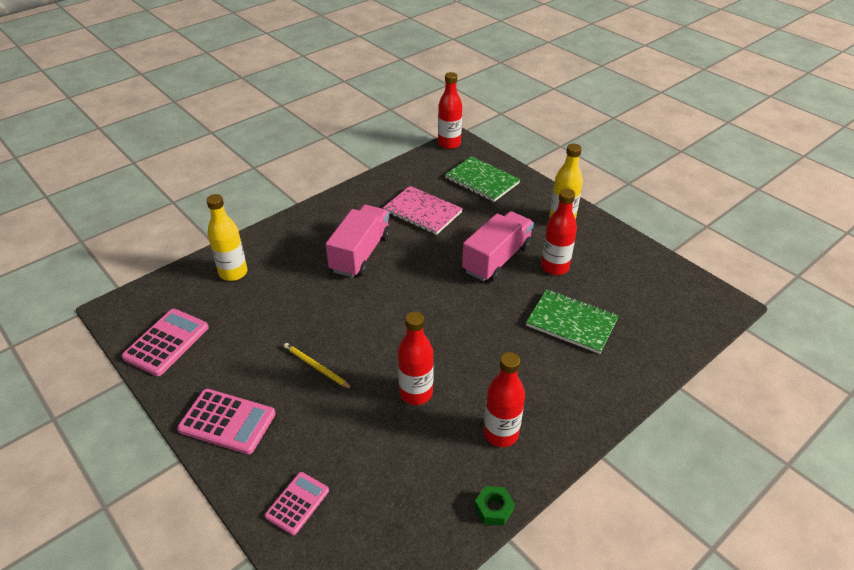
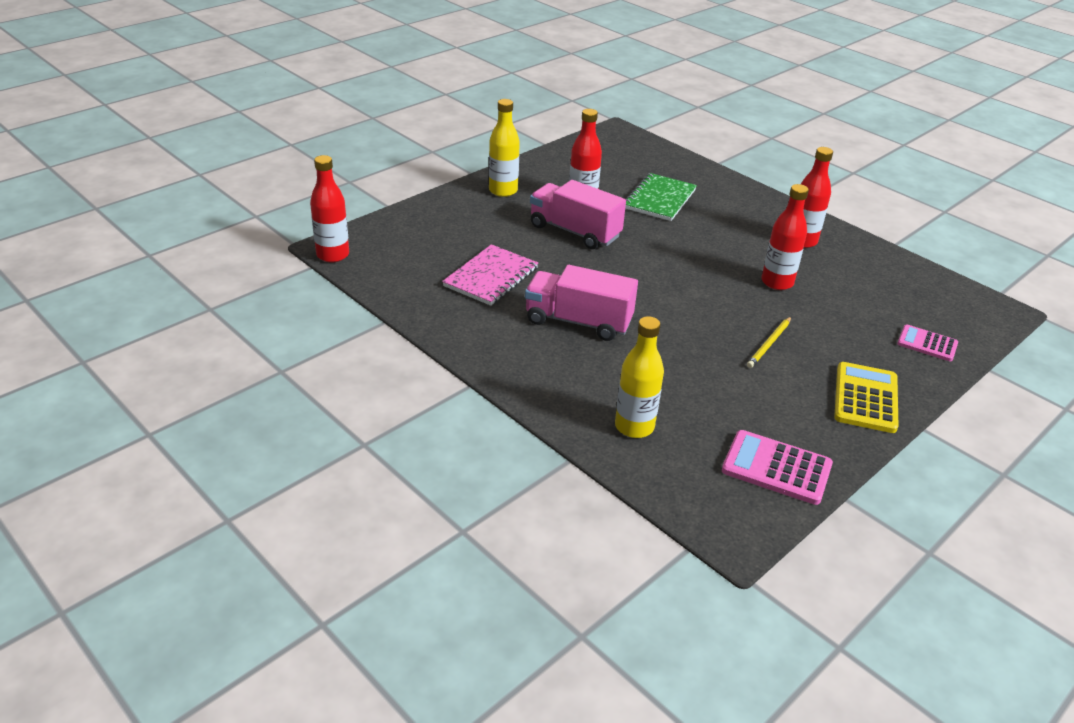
camera: 95 degrees left, 5 degrees down
pink calculator [177,389,276,454] -> yellow calculator [834,362,899,433]
green notebook [445,156,521,202] -> none
green nut [474,486,515,526] -> none

